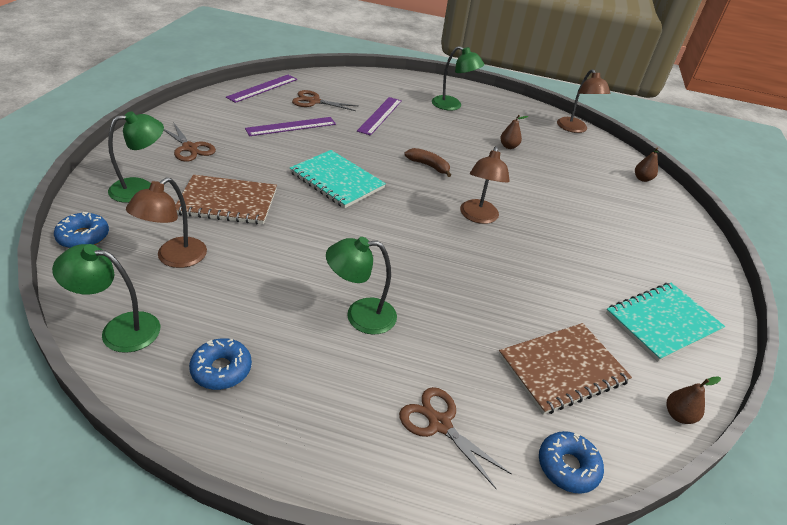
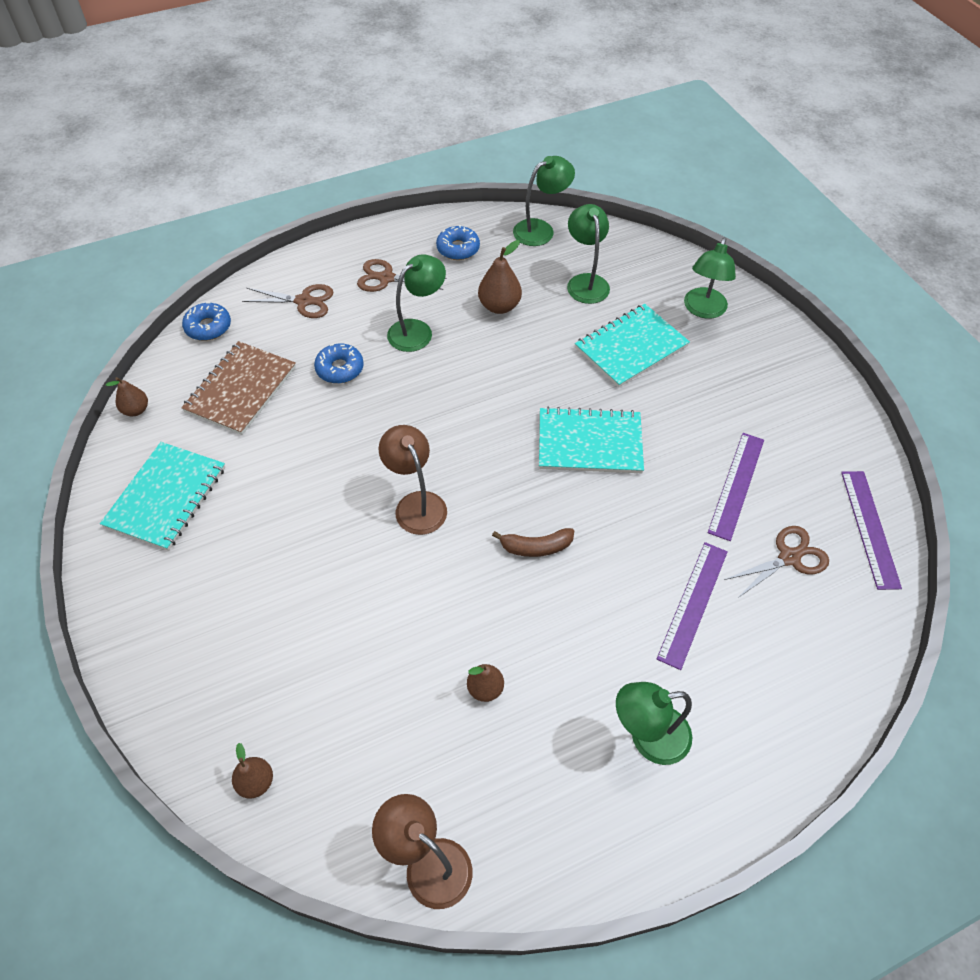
camera: 145 degrees right, 15 degrees up
blue donut [54,212,109,248] -> blue donut moved to [314,344,364,384]
brown lamp [126,178,207,268] -> green lamp [567,204,610,304]
brown scissors [164,122,216,162] -> brown scissors moved to [357,259,447,292]
brown notebook [175,175,277,224] -> turquoise notebook [575,304,690,388]
purple ruler [357,97,402,136] -> purple ruler turned 45 degrees clockwise [657,542,728,670]
none -> brown pear [478,240,522,314]

